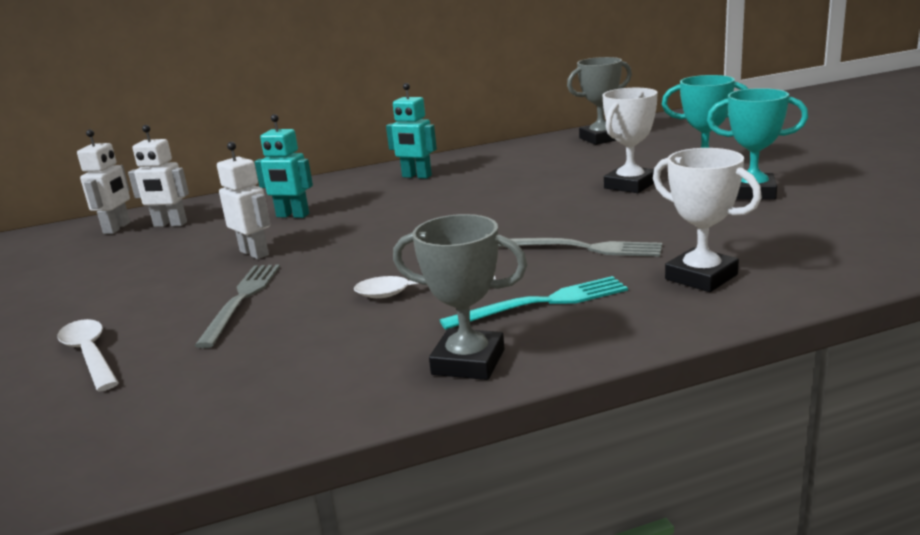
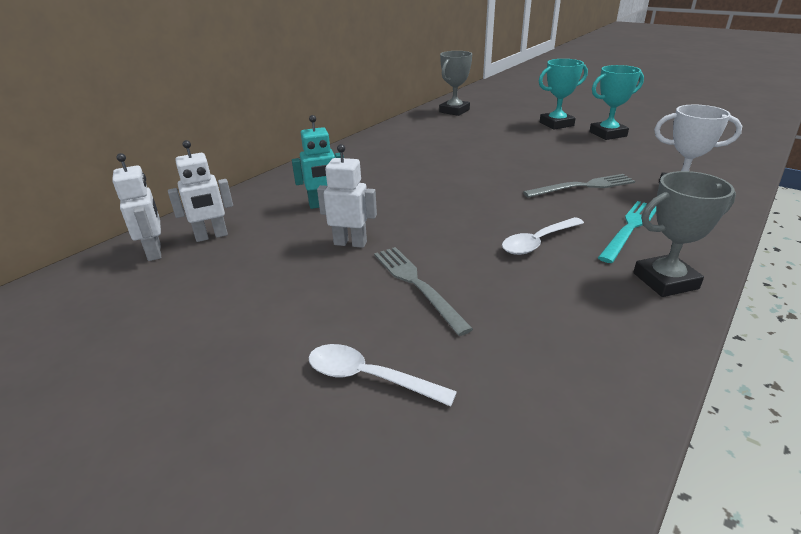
camera: 35 degrees left, 10 degrees up
turquoise robot [386,83,437,179] -> none
white trophy [602,88,658,193] -> none

